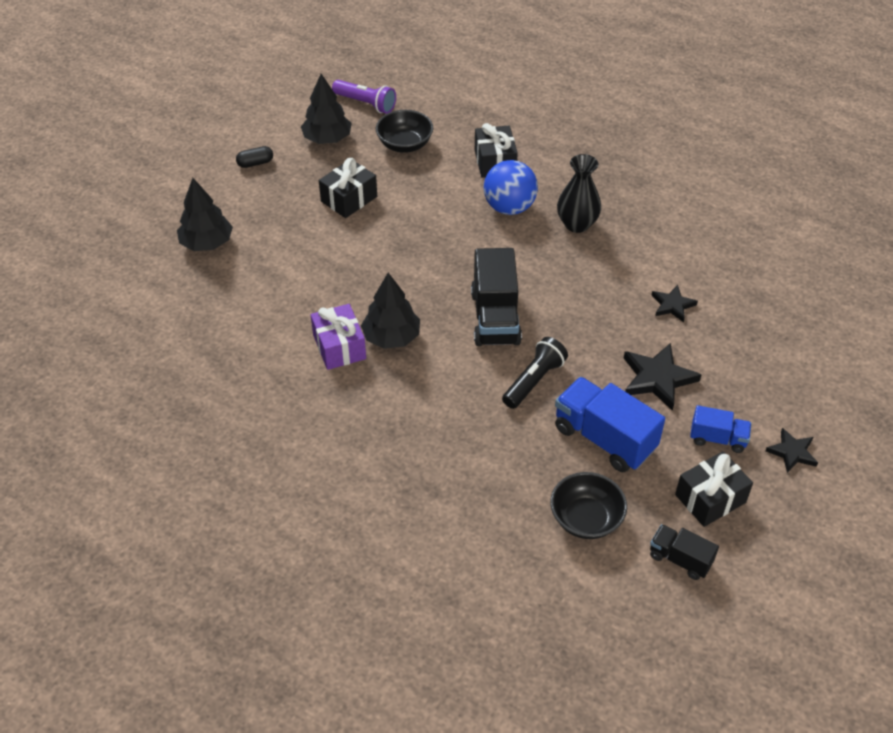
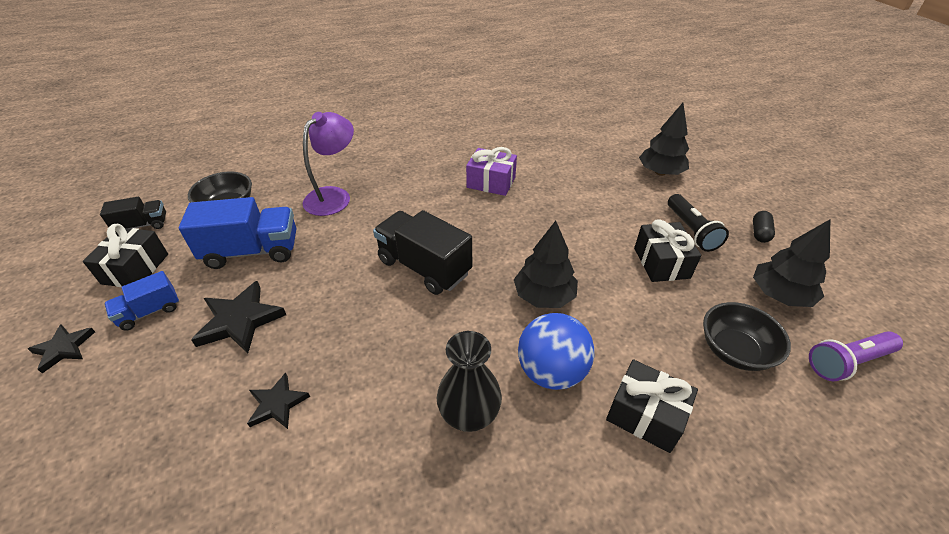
camera: 130 degrees right, 5 degrees down
black tree [361,273,420,349] -> black tree moved to [514,221,578,308]
black flashlight [502,337,568,409] -> black flashlight moved to [668,194,729,252]
none -> purple lamp [303,112,354,216]

